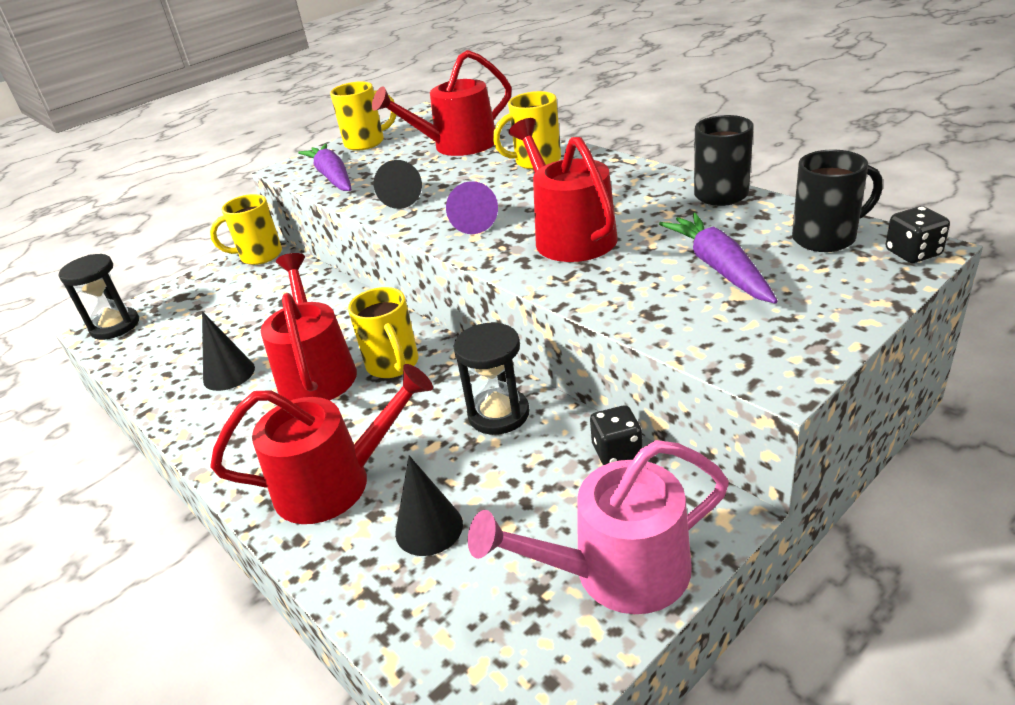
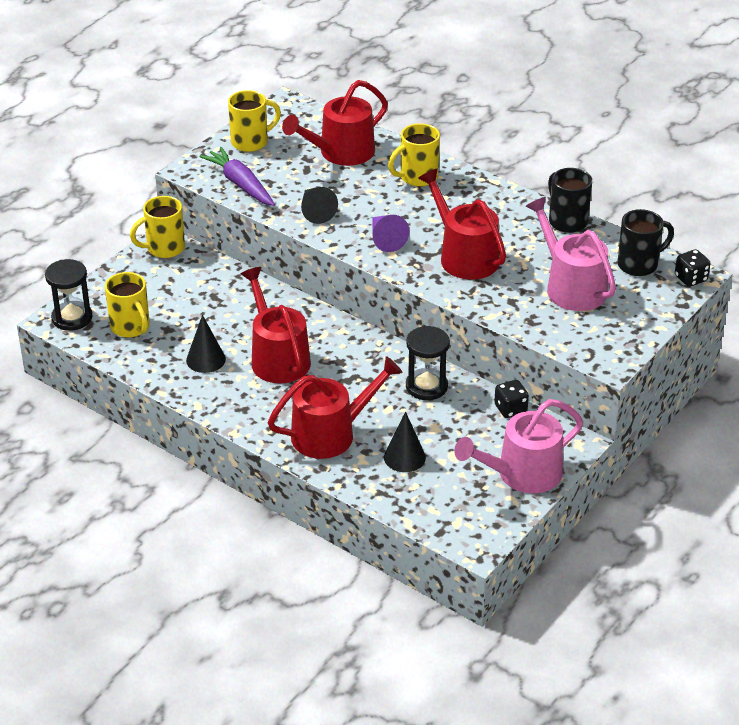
camera: 15 degrees left, 5 degrees up
yellow mug [348,287,418,378] -> yellow mug moved to [105,272,150,338]
purple carrot [659,213,778,304] -> pink watering can [526,197,616,311]

